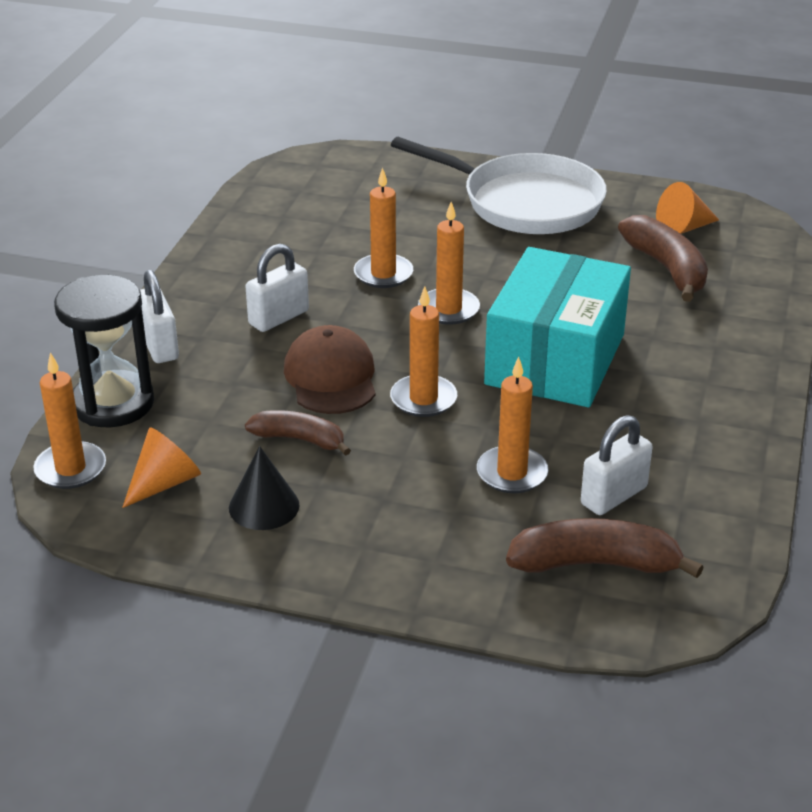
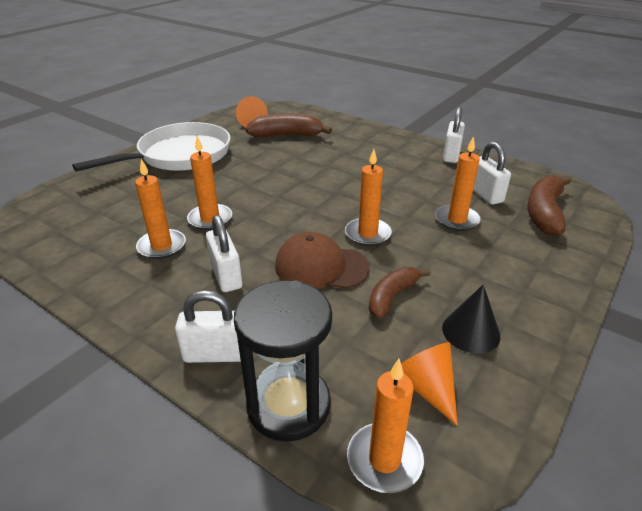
camera: 70 degrees left, 0 degrees up
orange candle [418,202,480,325] -> orange candle moved to [135,159,186,259]
turquoise box [484,247,631,407] -> none
none -> white padlock [443,107,465,163]

